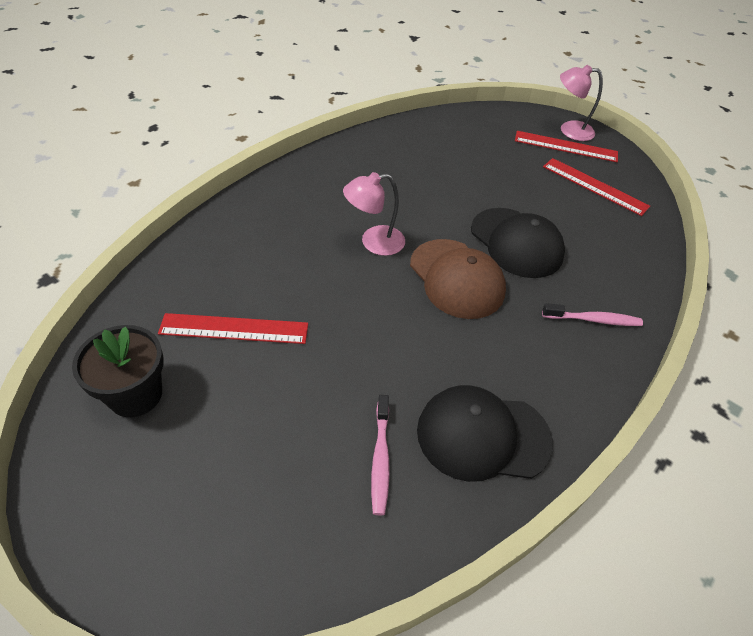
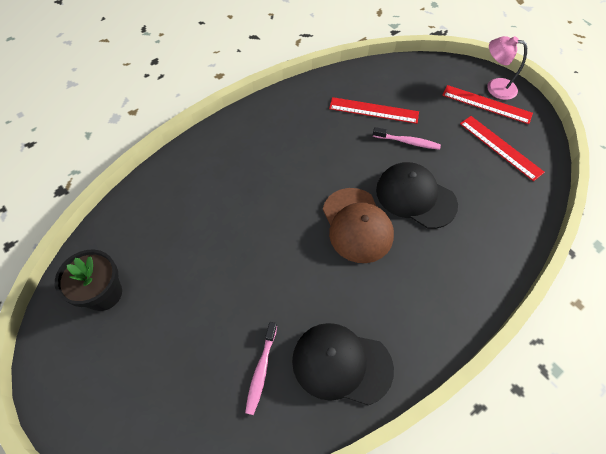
camera: 15 degrees right, 10 degrees up
red ruler [158,313,308,344] -> red ruler moved to [329,97,419,124]
pink lamp [343,172,405,256] -> none
black cap [471,208,565,278] -> black cap turned 150 degrees clockwise [376,162,458,229]
pink toothbrush [542,303,643,326] -> pink toothbrush moved to [373,127,441,150]

